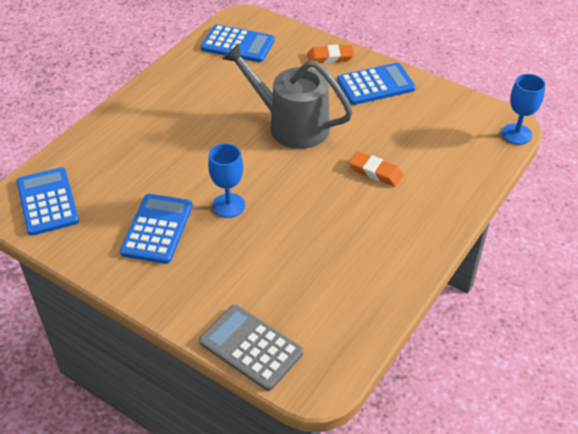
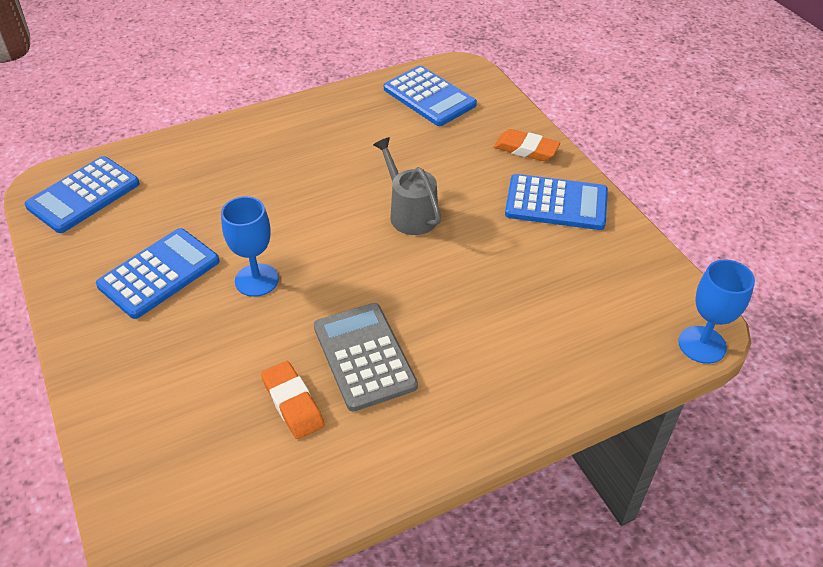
camera: 30 degrees right, 0 degrees up
blue calculator [17,167,79,236] -> blue calculator turned 150 degrees counterclockwise [25,156,140,233]
grey calculator [199,305,303,391] -> grey calculator moved to [314,303,418,412]
grey watering can [223,43,353,149] -> grey watering can [373,137,441,235], size x0.60
orange eraser [349,151,403,187] -> orange eraser moved to [261,361,324,439]

